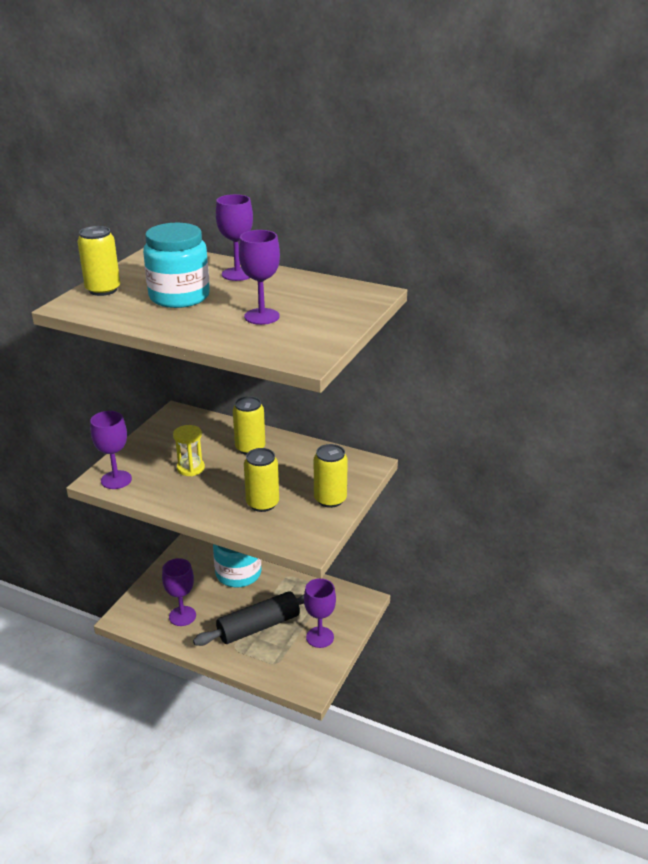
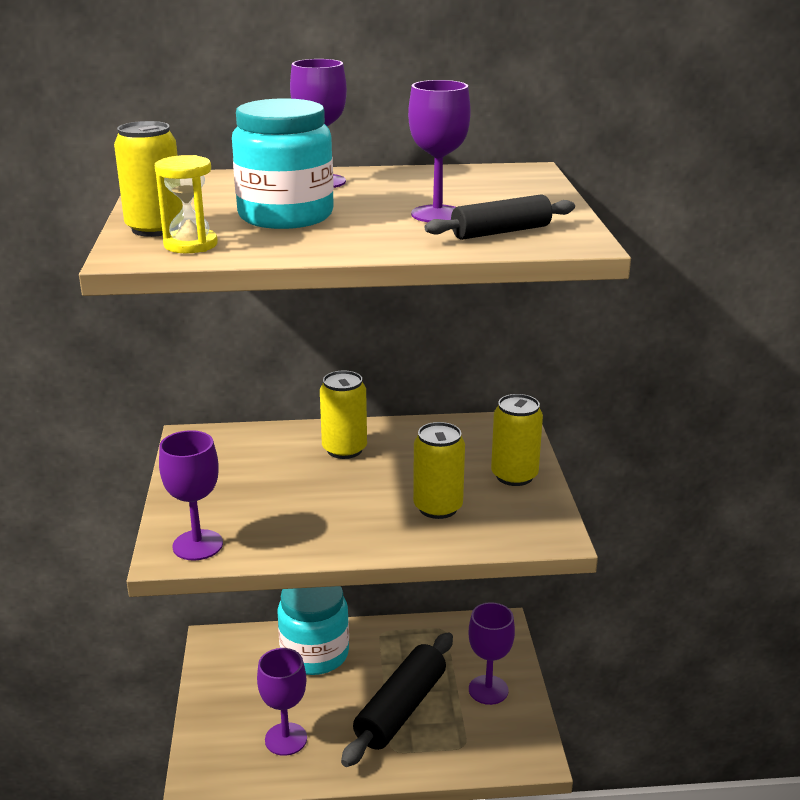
camera: 30 degrees left, 5 degrees down
yellow hourglass [173,425,205,476] -> yellow hourglass moved to [155,155,218,253]
none -> black rolling pin [425,194,575,240]

